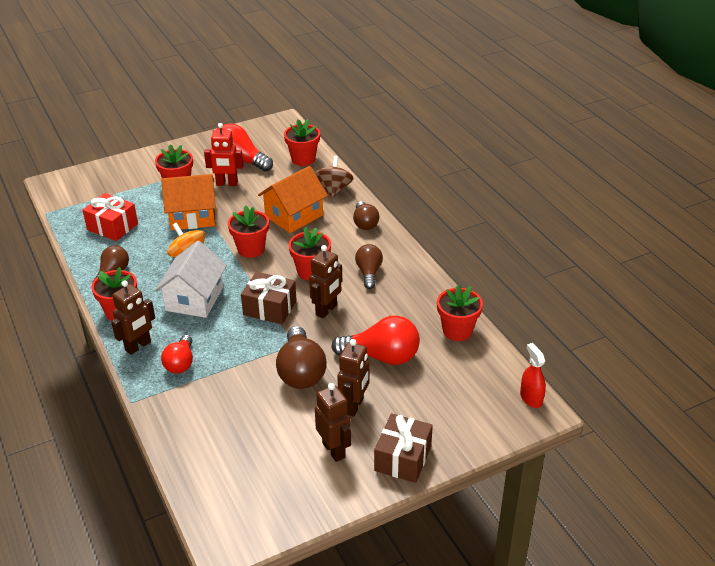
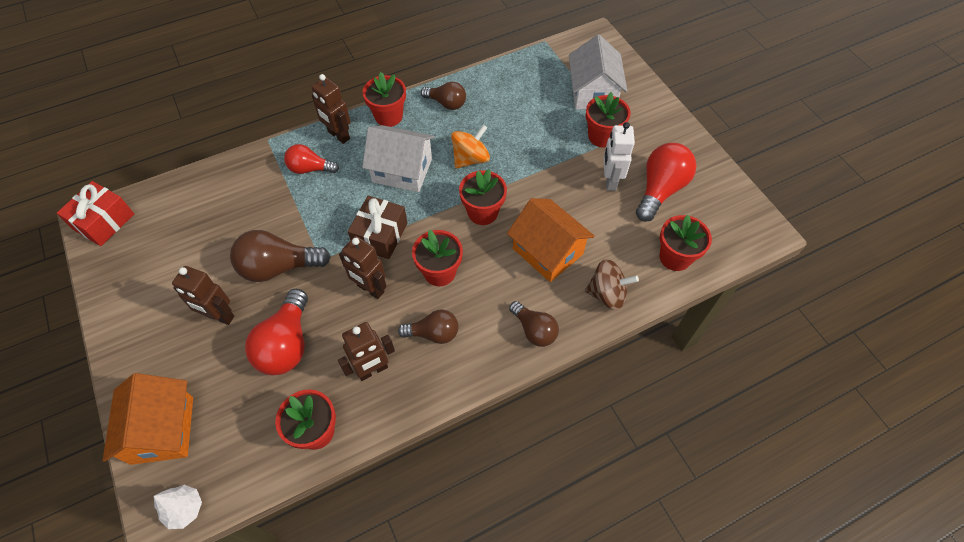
camera: 90 degrees right, 20 degrees up
red gift [82,193,138,241] -> red gift moved to [57,181,134,246]
orange house [161,174,216,230] -> orange house moved to [103,373,193,465]
red robot [204,123,244,186] -> white robot [603,122,635,191]
brown robot [315,383,351,462] -> brown robot moved to [338,322,395,381]
brown light bulb [353,201,379,230] -> brown light bulb turned 120 degrees counterclockwise [509,301,559,347]
brown gift [374,413,433,483] -> none
red spray bottle [520,343,546,408] -> white tree [154,485,202,529]
none -> white house [569,34,627,110]

